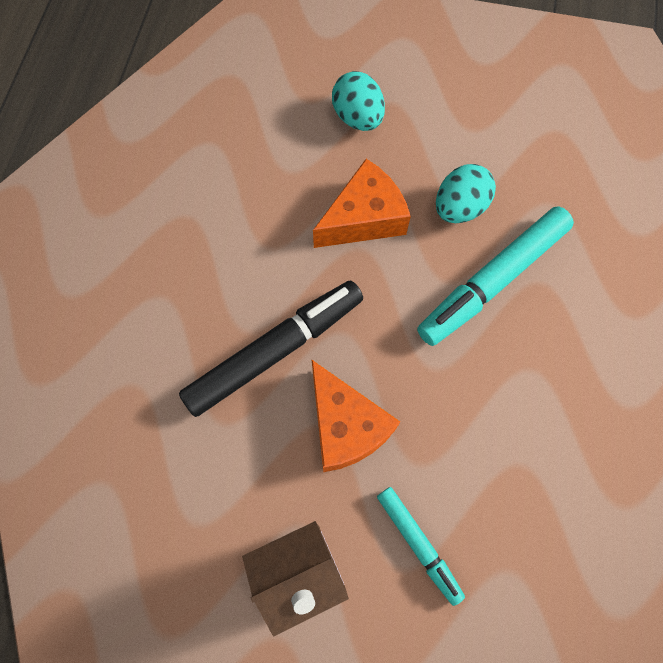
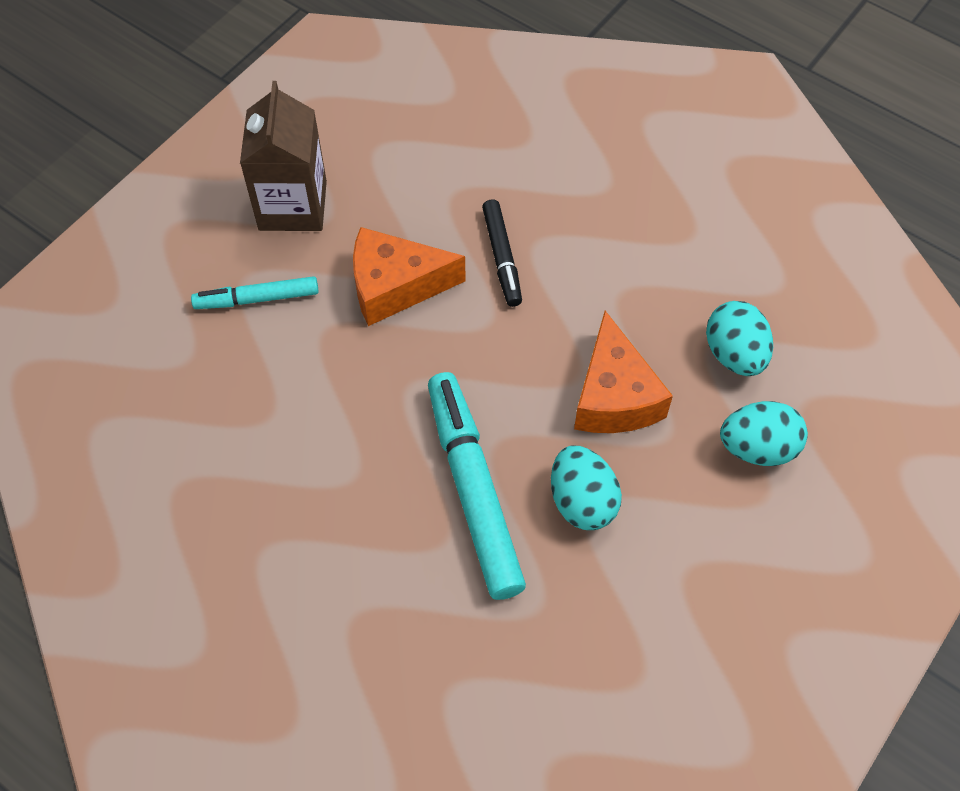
camera: 115 degrees right, 10 degrees down
black marker [179,281,363,417] -> black marker [482,199,522,307], size x0.56
none -> turquoise egg [706,301,773,376]

